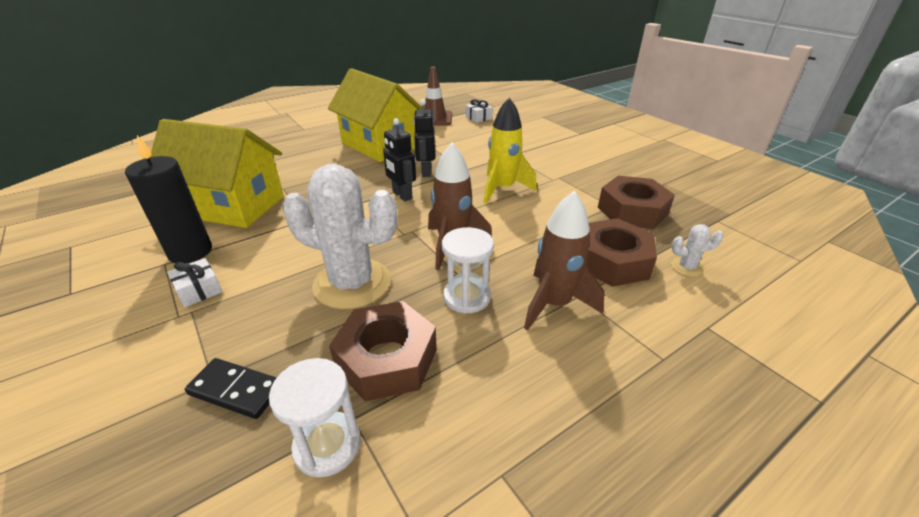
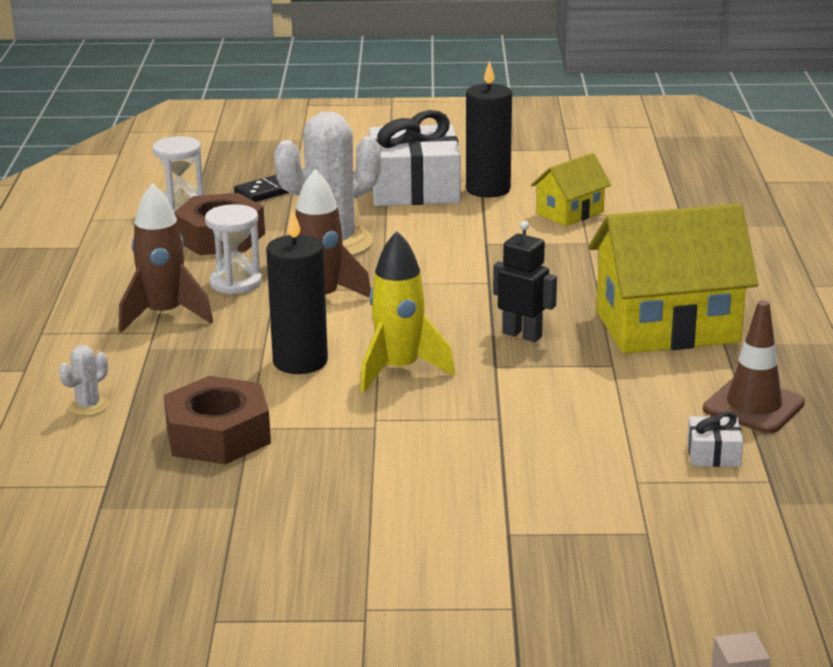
camera: 125 degrees right, 10 degrees down
yellow house [150,119,284,228] -> yellow house [531,153,611,226], size x0.51
white gift [167,258,222,307] -> white gift [369,110,461,206], size x2.38
black robot [383,118,416,202] -> none
brown nut [586,218,657,287] -> none
none -> black candle [266,211,328,374]

